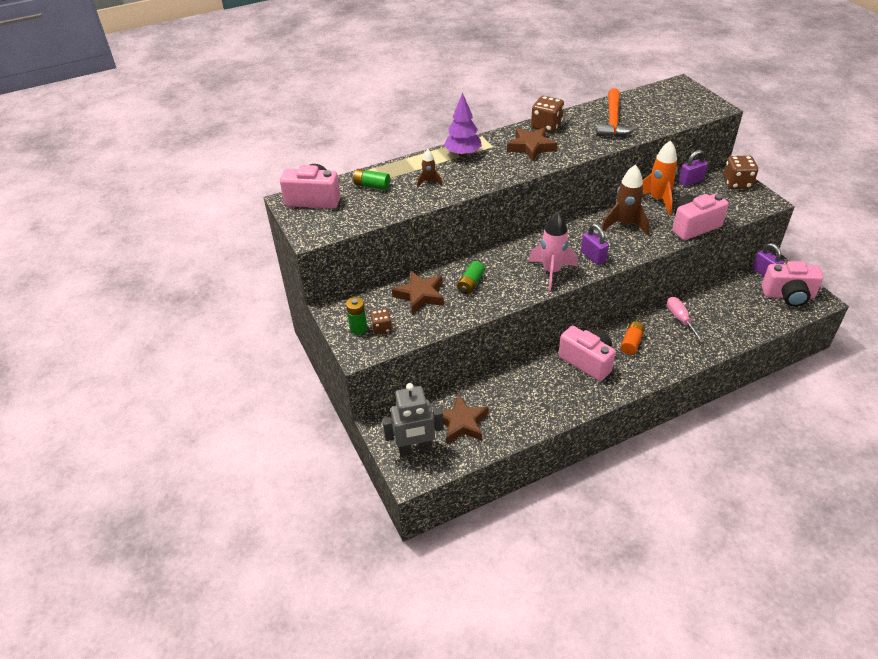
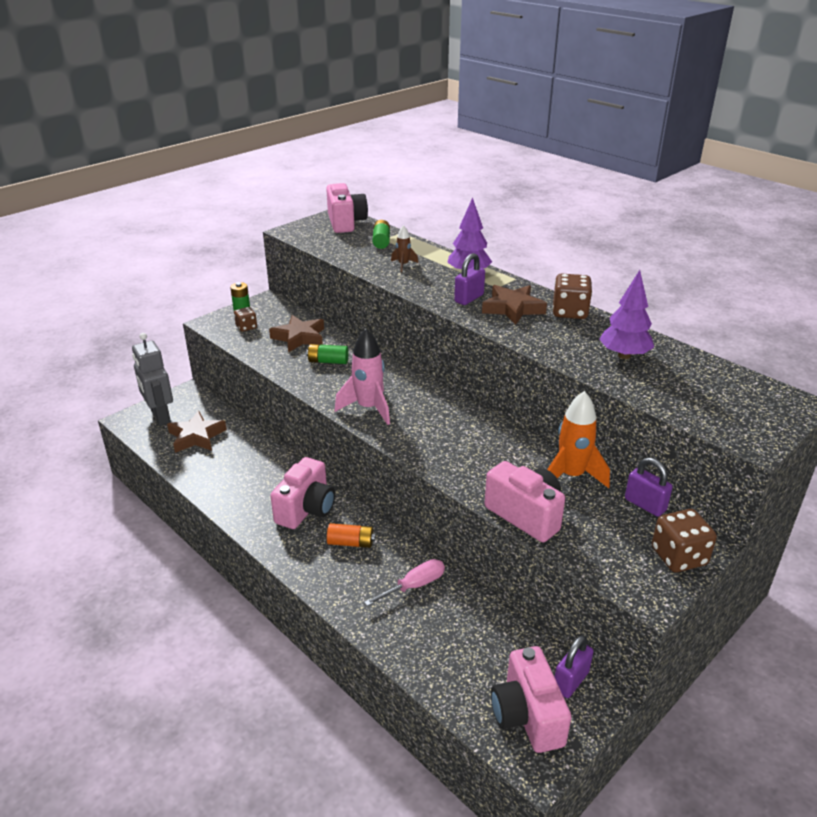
camera: 70 degrees right, 10 degrees down
purple padlock [581,224,609,265] -> purple padlock moved to [454,253,485,305]
orange hammer [596,88,637,137] -> purple tree [599,270,654,359]
brown rocket [602,165,649,235] -> none

